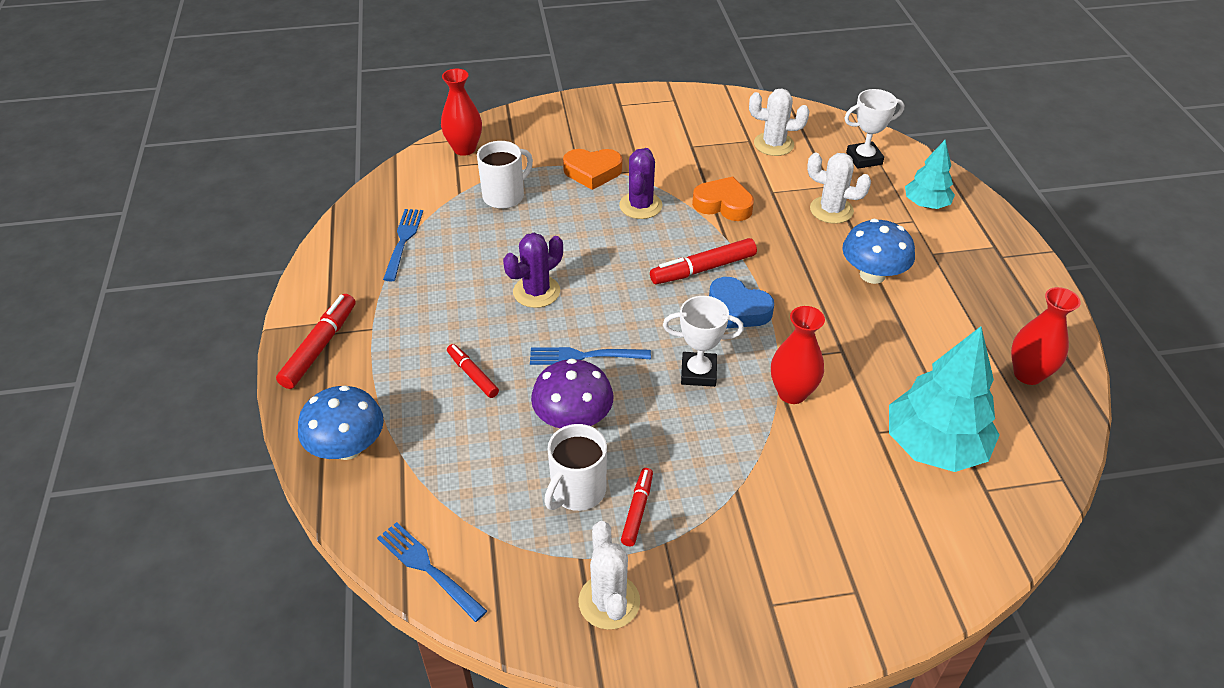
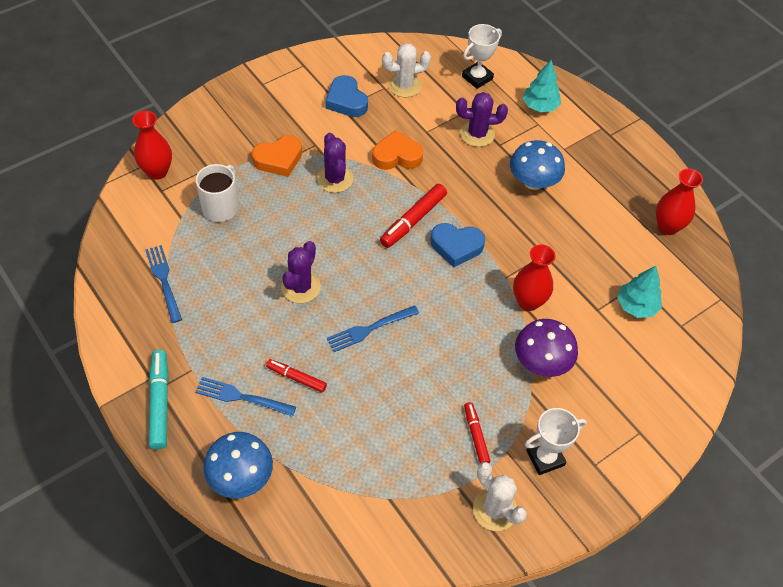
camera: 30 degrees left, 10 degrees up
red marker [276,294,355,389] -> turquoise marker [149,350,169,450]
blue fork [377,522,487,622] -> blue fork moved to [195,377,296,417]
purple mushroom [531,358,614,428] -> purple mushroom moved to [515,319,578,377]
white mug [544,424,607,511] -> none
white trophy [663,296,744,387] -> white trophy moved to [525,408,587,475]
white cactus [807,153,871,224] -> purple cactus [456,92,508,147]
turquoise tree [889,326,1000,472] -> turquoise tree [617,266,662,318], size x0.58
none -> blue heart [325,75,368,117]

